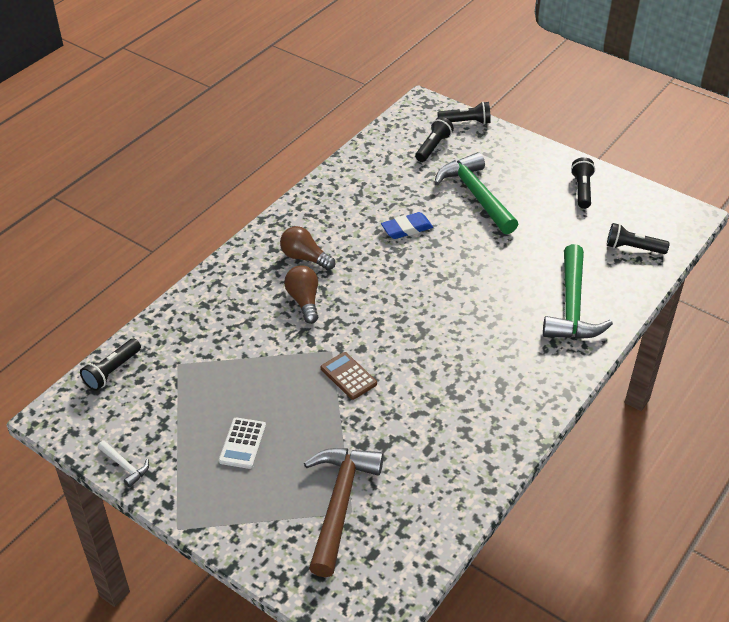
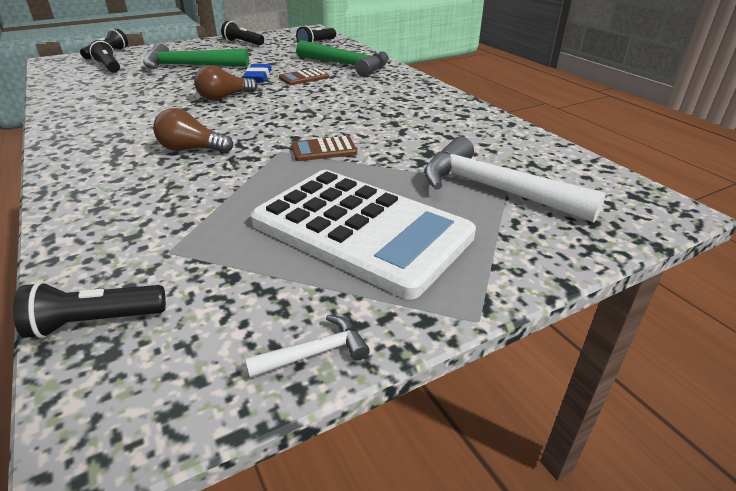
camera: 65 degrees left, 10 degrees down
black flashlight [80,339,141,391] -> black flashlight turned 105 degrees clockwise [13,282,166,338]
white calculator [219,418,266,469] -> white calculator [250,170,476,299], size x2.48
brown light bulb [280,226,335,270] -> brown light bulb moved to [194,65,257,101]
brown hammer [304,448,384,577] -> white hammer [424,136,606,223]
blue eraser [381,212,433,239] -> blue eraser moved to [243,64,272,82]
none -> brown calculator [279,68,329,85]

